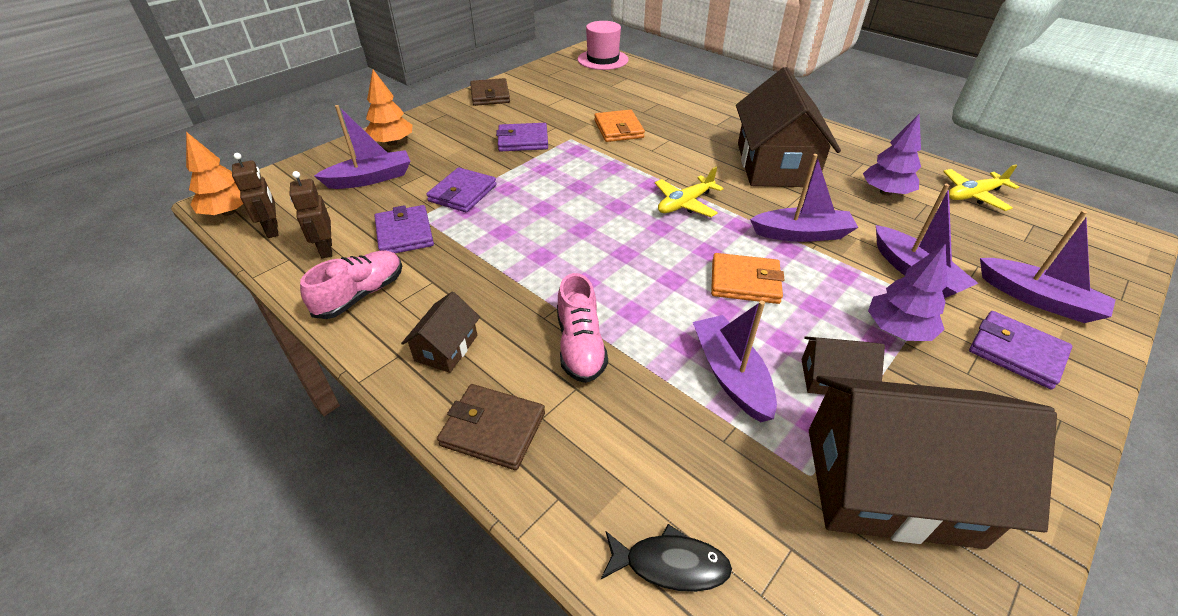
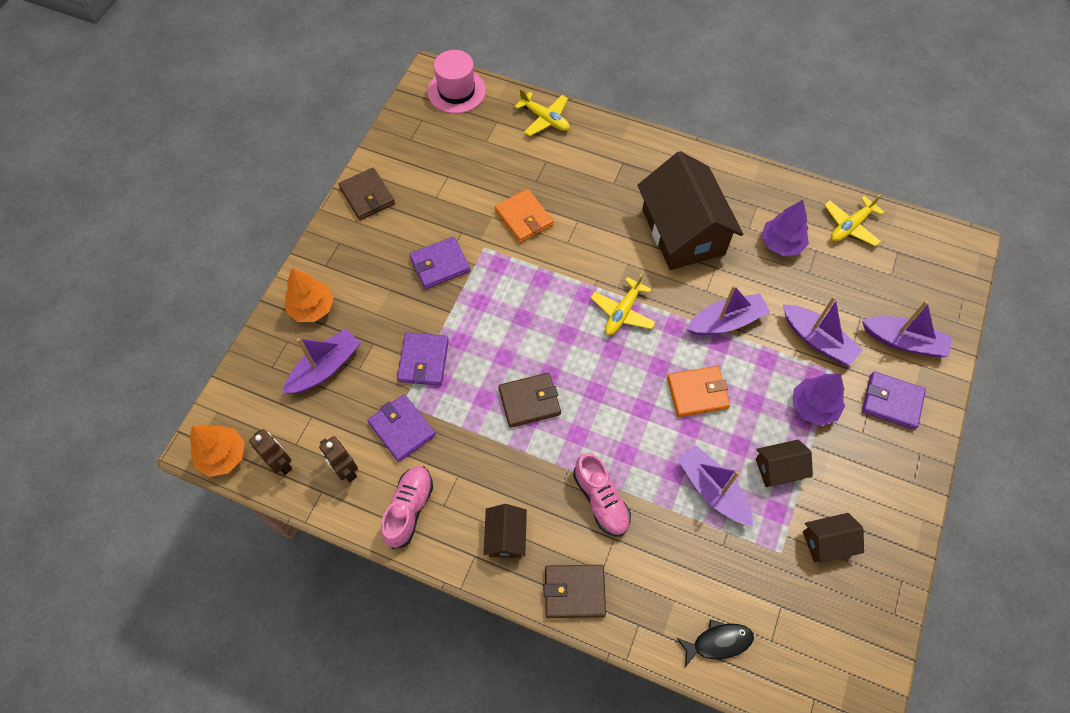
camera: 20 degrees left, 20 degrees up
brown house [809,376,1057,549] -> brown house [803,513,864,563], size x0.45
none -> brown wallet [498,373,561,428]
none -> yellow plane [514,88,570,136]

